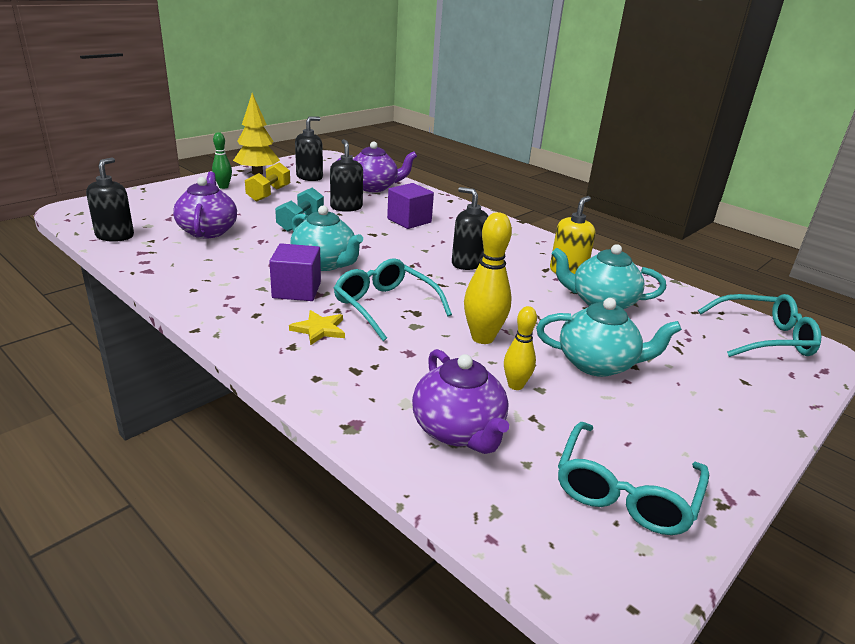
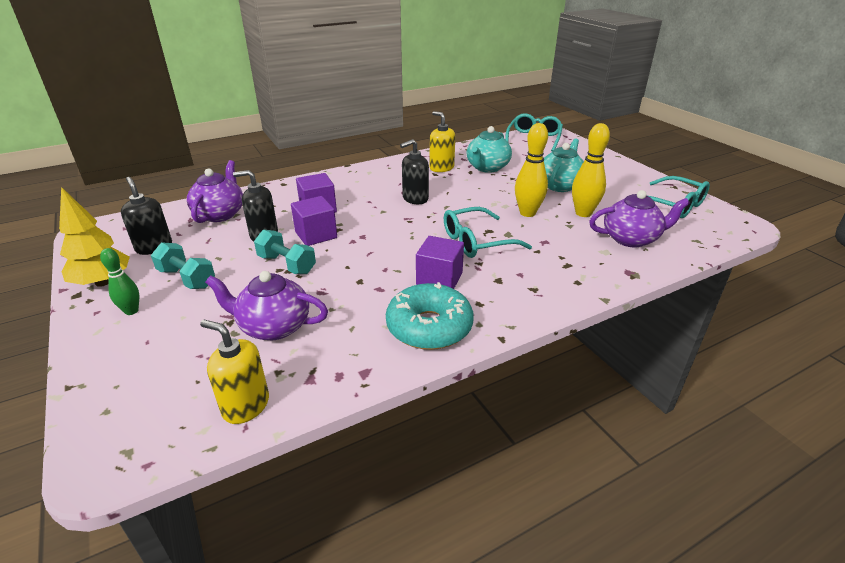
camera: 70 degrees left, 5 degrees up
black soap dispenser [86,157,134,242] -> yellow soap dispenser [200,320,269,424]
yellow dumbbell [245,162,290,202] -> turquoise dumbbell [151,242,215,289]
yellow star [289,310,345,345] -> none
turquoise teapot [290,206,363,271] -> none
yellow bowling pin [504,306,537,390] -> yellow bowling pin [572,123,610,217], size x1.64
none -> purple cube [291,196,337,246]
none -> turquoise donut [386,282,473,350]

